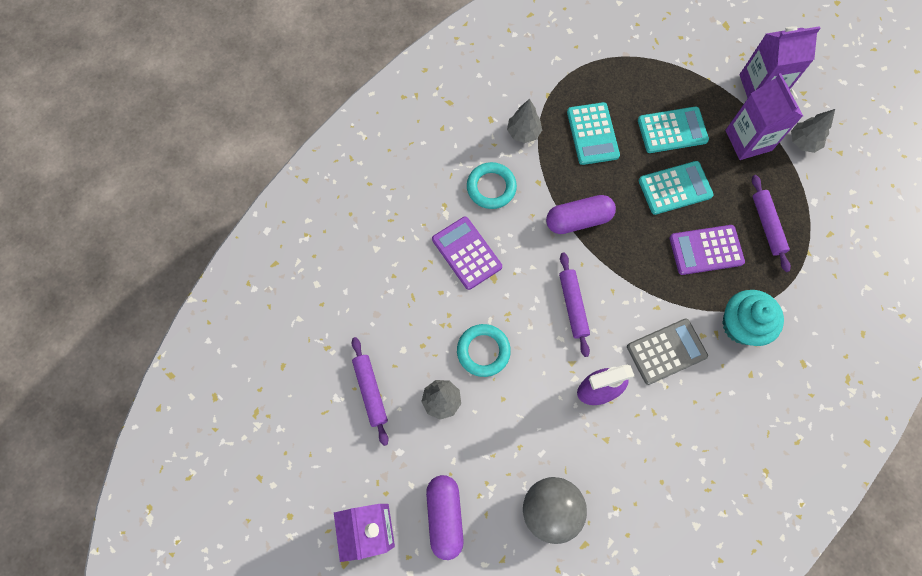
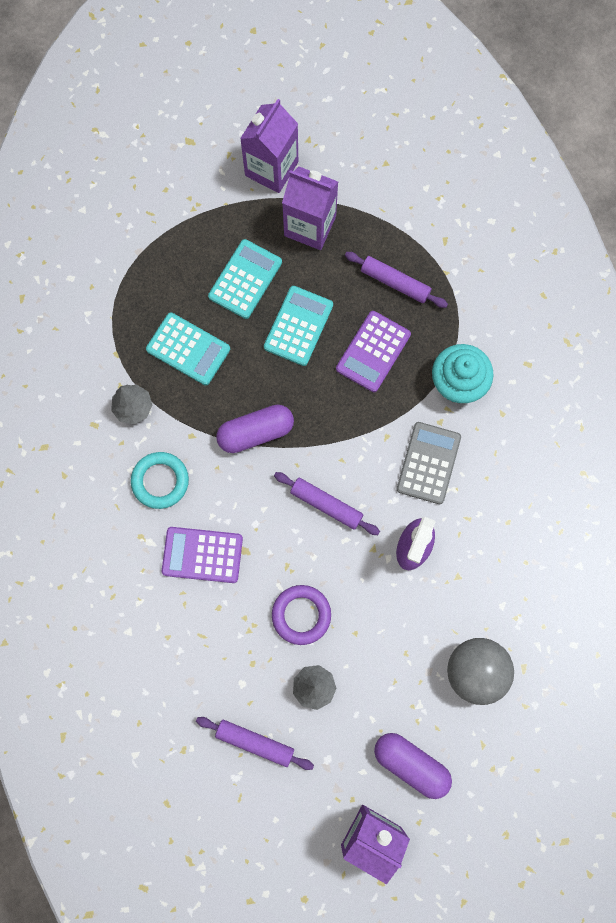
camera: 50 degrees left, 5 degrees up
turquoise ring [457,324,511,377] -> purple ring [272,585,331,645]
purple capsule [546,195,616,234] -> purple capsule turned 45 degrees clockwise [216,405,294,453]
grey tree [791,109,835,153] -> none

